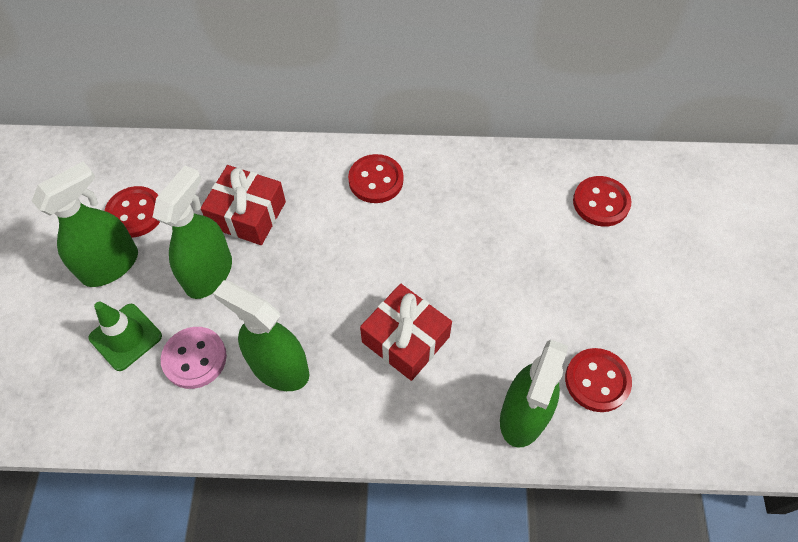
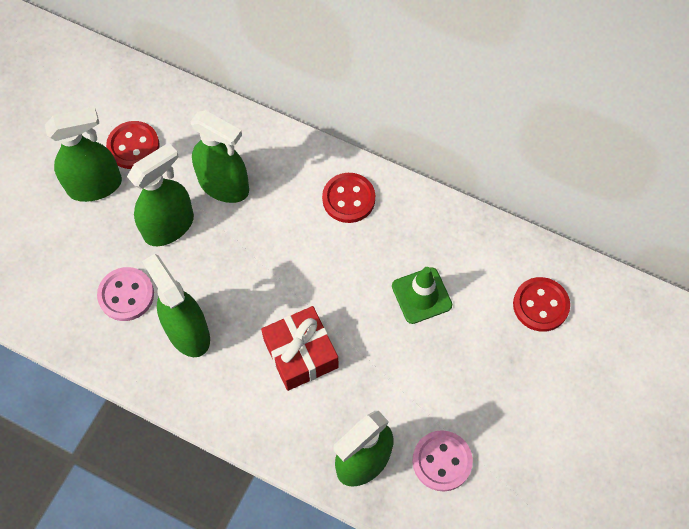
camera: 25 degrees right, 5 degrees up
green traffic cone [89,302,162,371] -> green traffic cone moved to [392,267,452,324]
red gift [201,165,286,245] -> green spray bottle [190,110,249,203]
red button [565,348,632,412] -> pink button [412,430,473,492]

